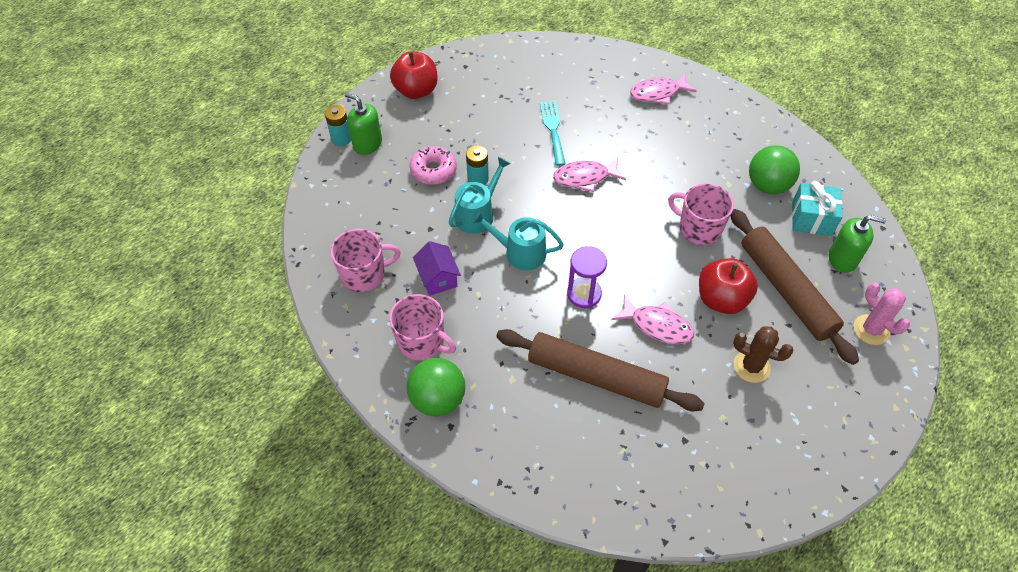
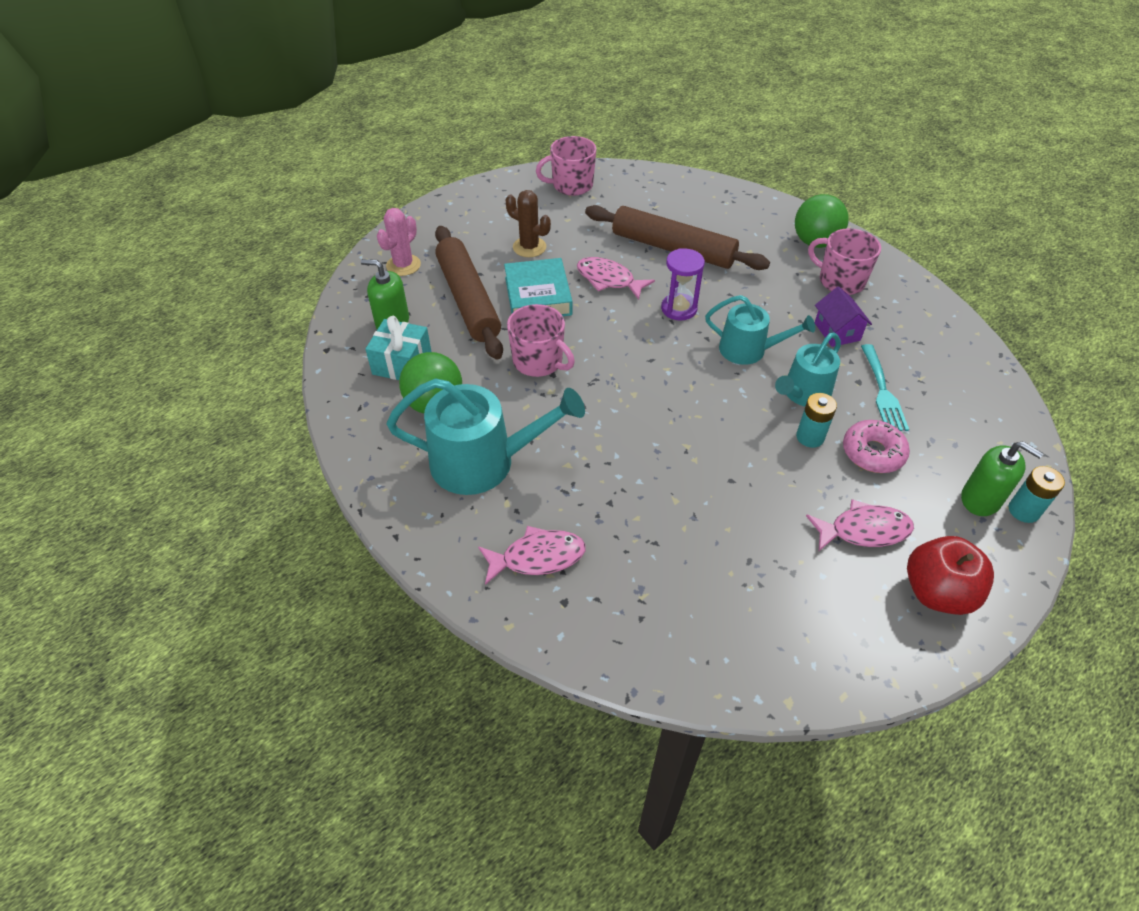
camera: 175 degrees left, 5 degrees down
pink mug [330,229,401,292] -> pink mug moved to [536,136,596,196]
turquoise fork [540,101,566,166] -> turquoise fork moved to [861,344,909,431]
pink fish [553,158,626,192] -> pink fish moved to [806,499,914,551]
red apple [699,258,758,314] -> turquoise book [504,258,573,316]
pink cactus [853,283,910,345] -> pink cactus turned 60 degrees clockwise [377,208,421,276]
none -> turquoise watering can [386,378,585,495]

